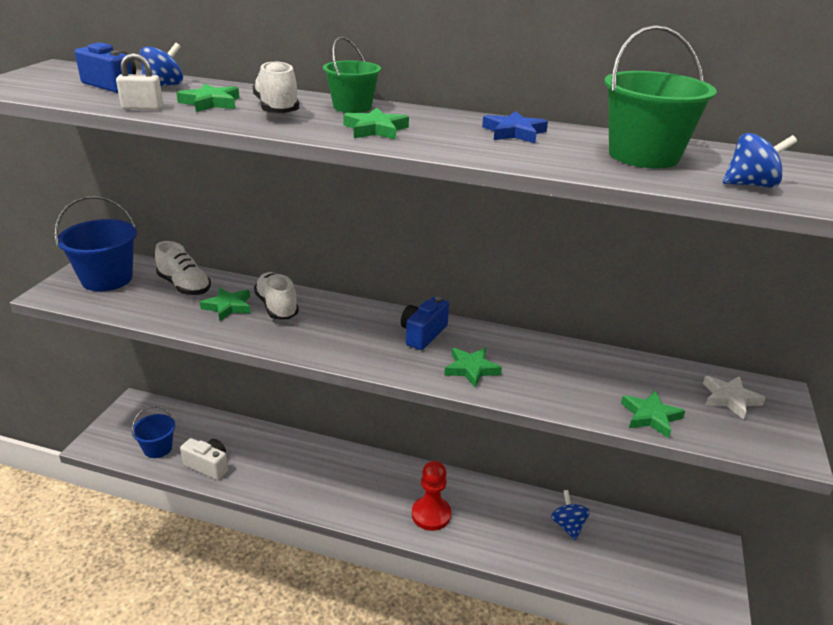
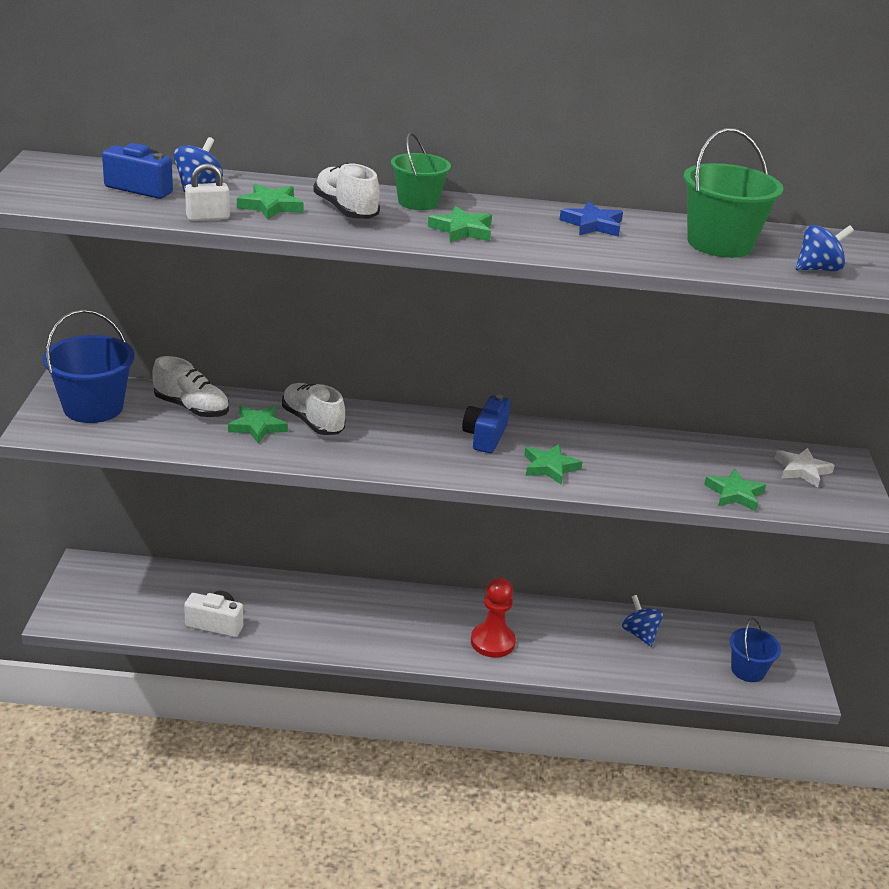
camera: 15 degrees left, 0 degrees up
blue bucket [132,406,175,458] -> blue bucket moved to [730,618,781,682]

